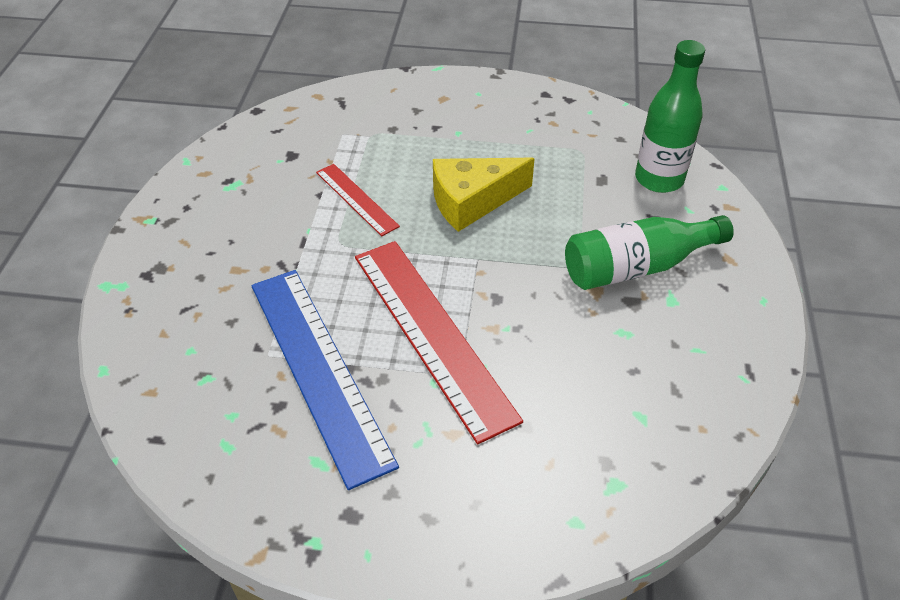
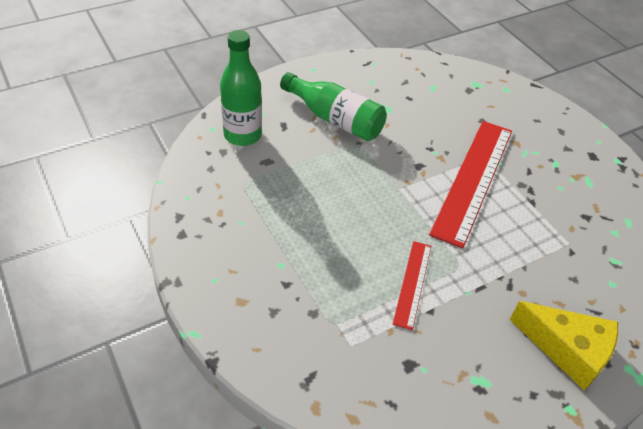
camera: 130 degrees left, 0 degrees up
blue ruler [252,270,399,490] -> none
yellow cheese [433,158,535,232] -> yellow cheese moved to [510,301,618,390]

